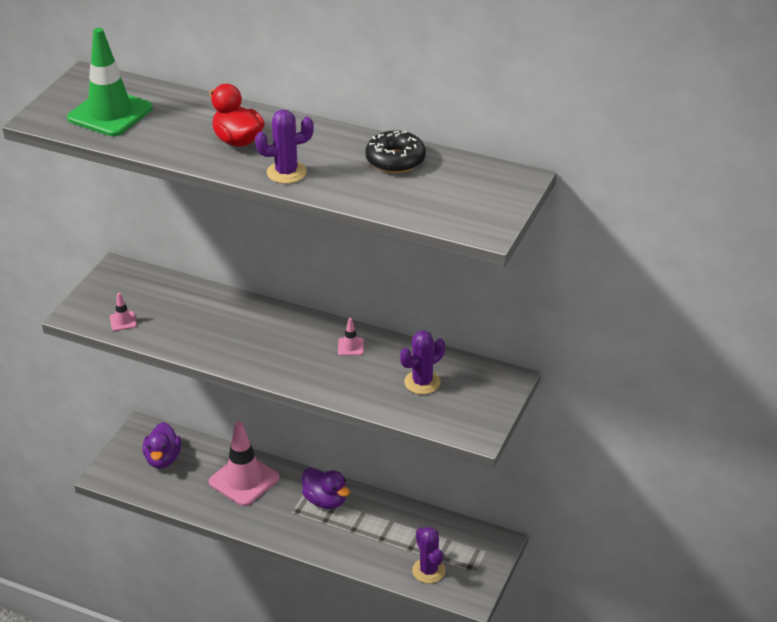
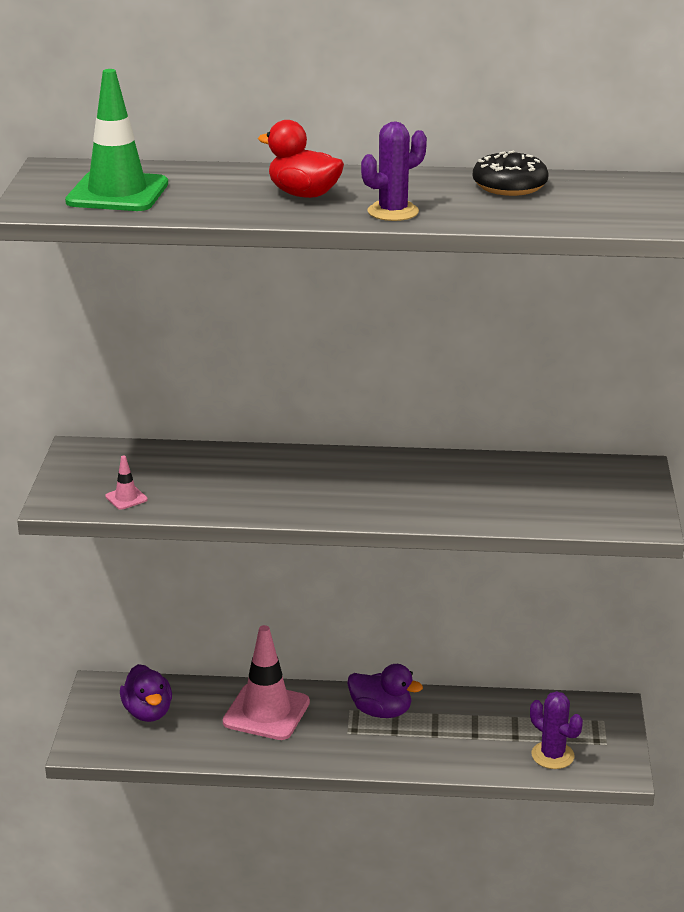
camera: 20 degrees left, 10 degrees down
pink traffic cone [338,318,364,356] -> none
purple cactus [400,330,445,394] -> none

